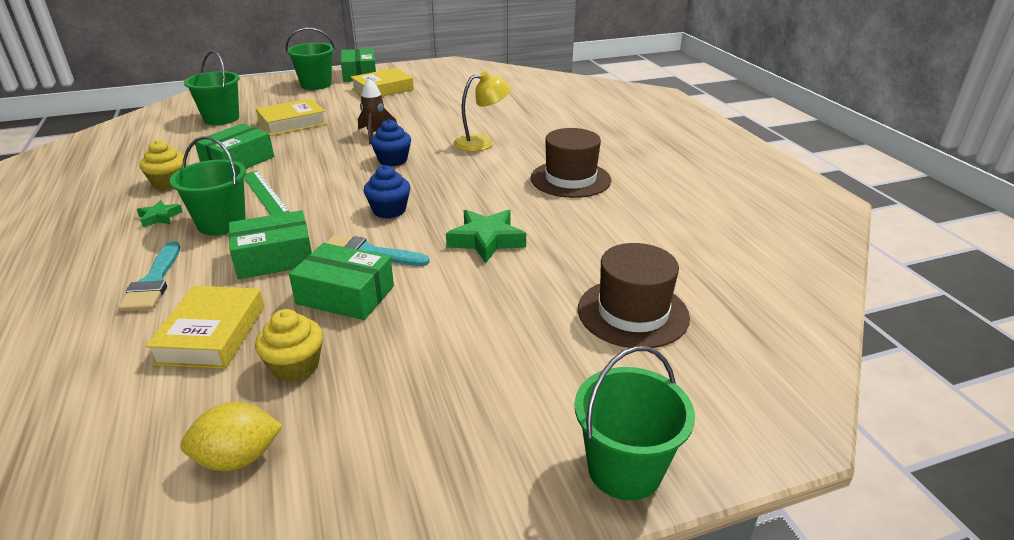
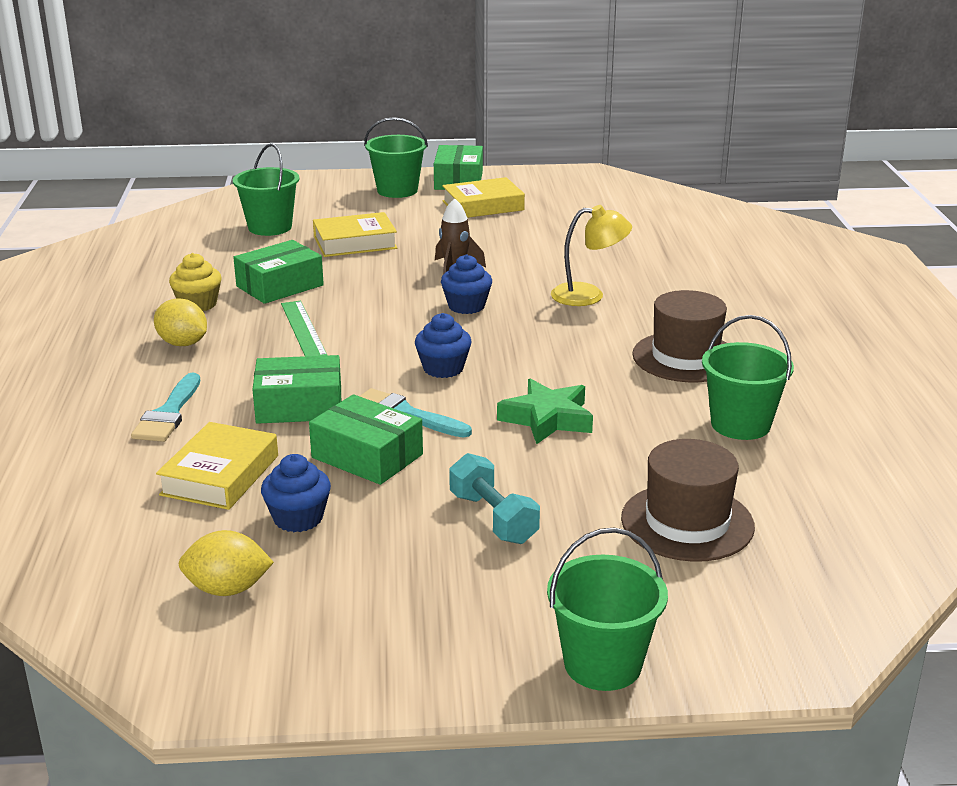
camera: 15 degrees right, 5 degrees down
green star [137,200,183,227] -> yellow lemon [154,298,207,346]
green bucket [170,136,246,236] -> green bucket moved to [702,315,794,440]
yellow cupcake [255,309,323,382] -> blue cupcake [261,454,331,532]
none -> turquoise dumbbell [449,453,540,544]

